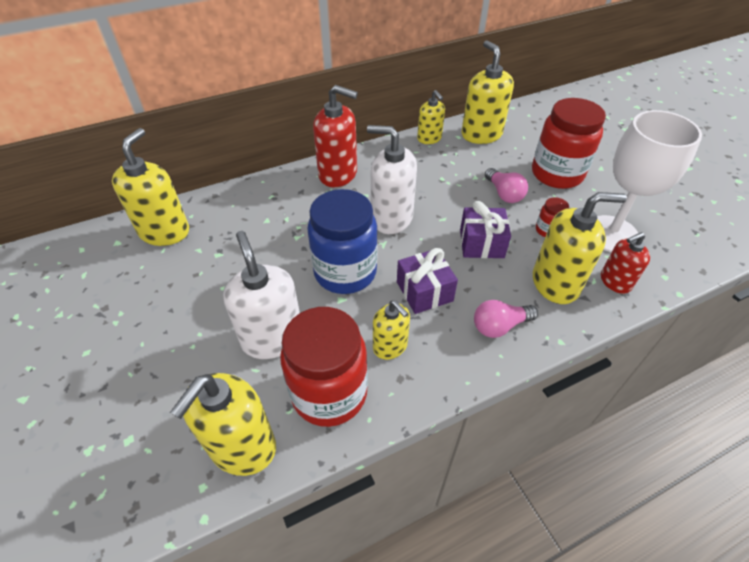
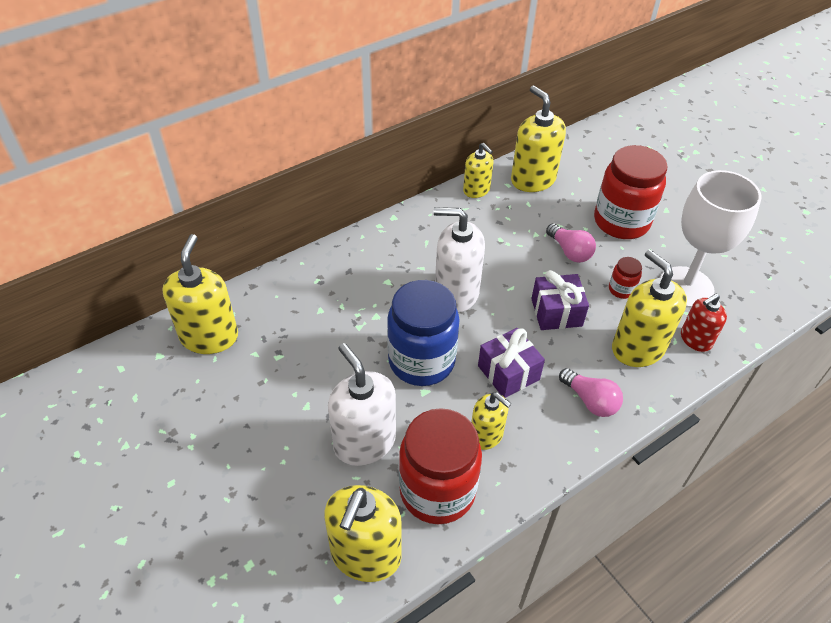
camera: 10 degrees left, 0 degrees up
red soap dispenser [313,85,358,187] -> none
pink light bulb [474,300,538,338] -> pink light bulb turned 105 degrees counterclockwise [559,368,623,417]
yellow soap dispenser [533,192,627,304] -> yellow soap dispenser turned 105 degrees counterclockwise [612,250,687,367]

